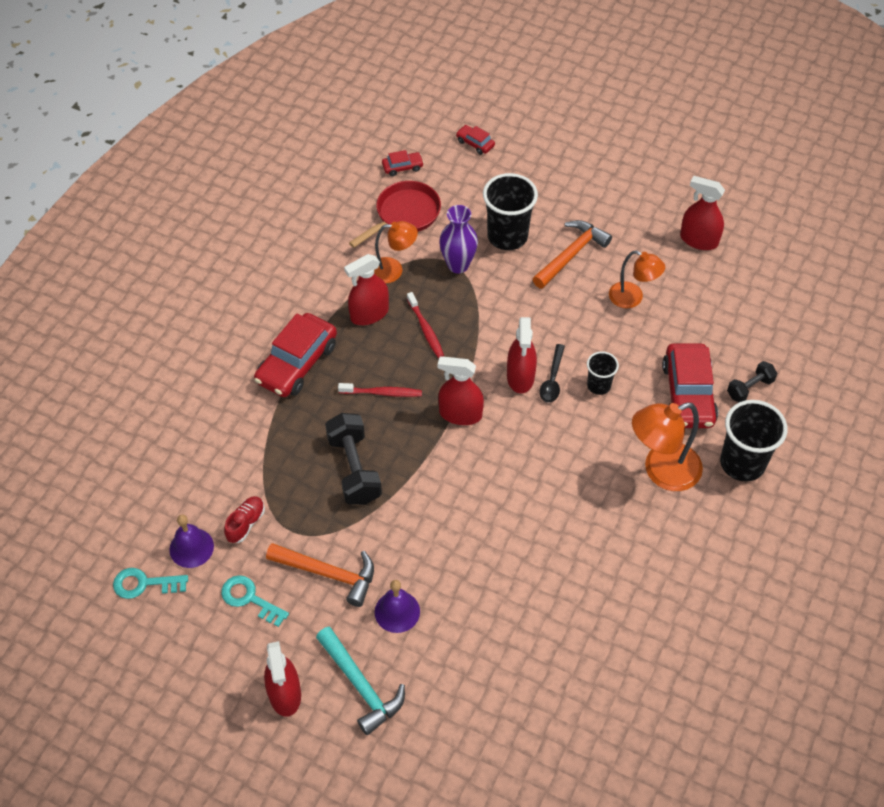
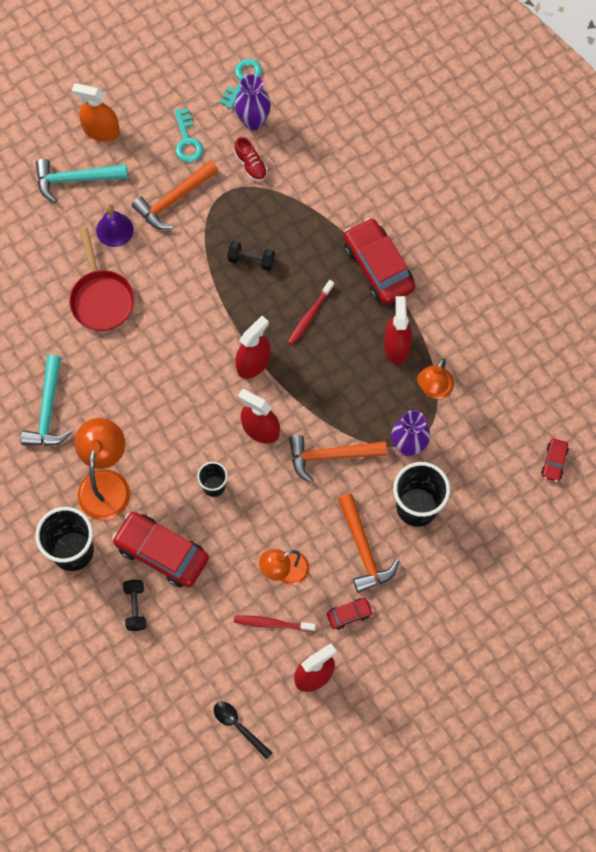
camera: 120 degrees right, 15 degrees up
purple bell [169,515,214,568] -> purple vase [234,74,271,130]
turquoise key [221,575,289,627] -> turquoise key turned 105 degrees clockwise [175,108,203,162]
red spray bottle [264,641,301,717] -> orange spray bottle [71,83,120,142]
black dumbbell [325,413,382,505] -> black dumbbell [227,241,275,271], size x0.58
red pan [349,181,441,248] -> red pan moved to [69,228,134,331]
red toothbrush [407,292,444,358] -> red toothbrush moved to [234,615,316,632]
red car [456,125,495,155] -> red car moved to [327,598,373,630]
black spoon [539,344,565,403] -> black spoon moved to [214,702,273,759]
none -> turquoise hammer [21,355,72,446]
none -> orange hammer [289,435,387,483]

